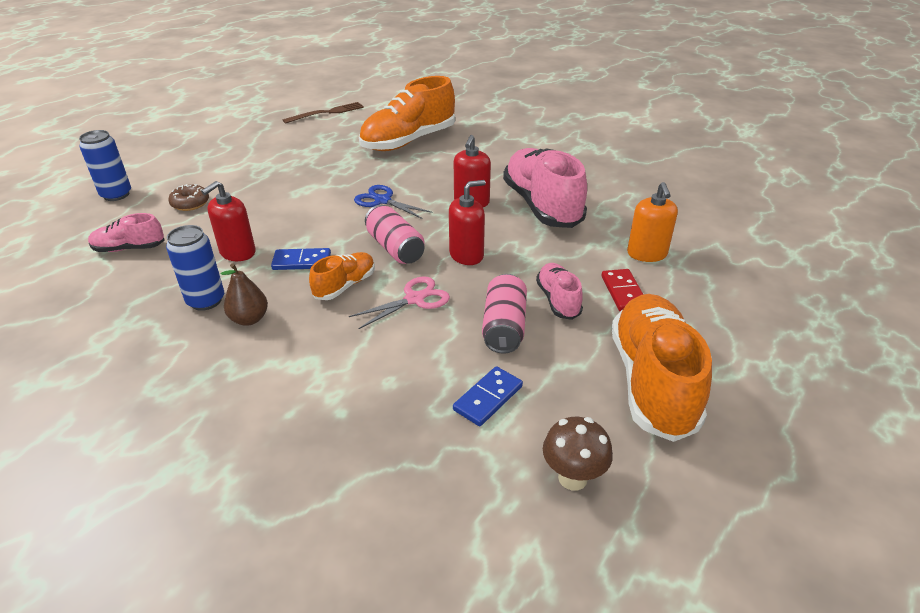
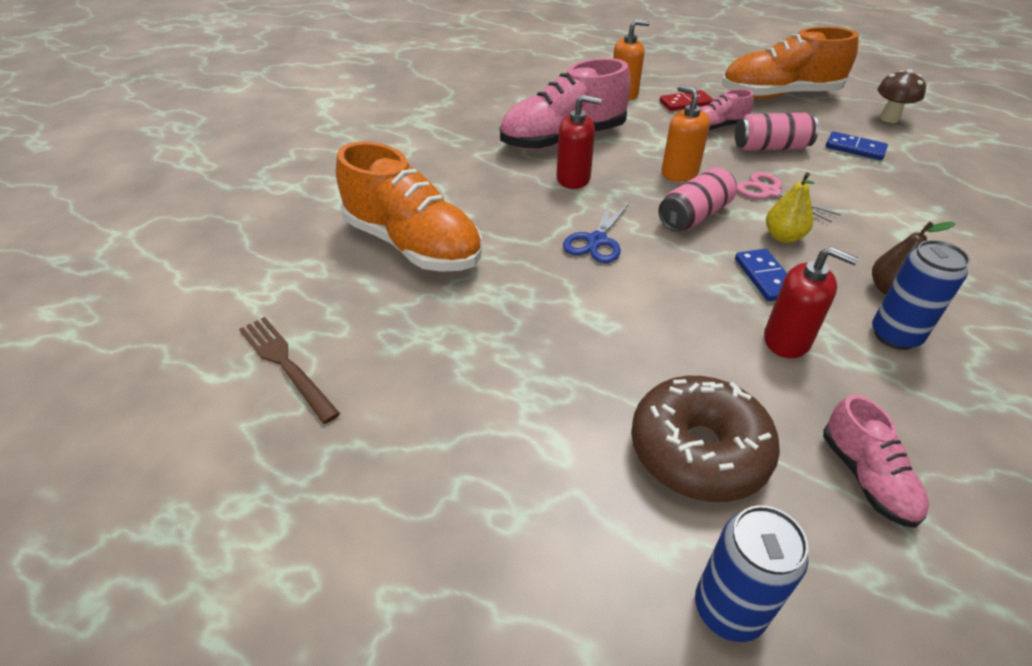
camera: 100 degrees left, 5 degrees up
brown donut [168,184,209,211] -> brown donut [631,376,780,502], size x1.95
orange shoe [309,252,375,300] -> yellow pear [766,172,815,243]
red soap dispenser [449,180,486,265] -> orange soap dispenser [661,85,710,181]

